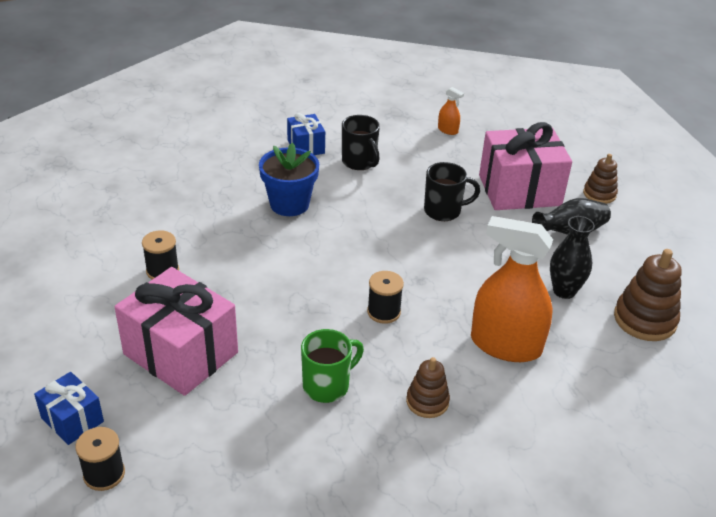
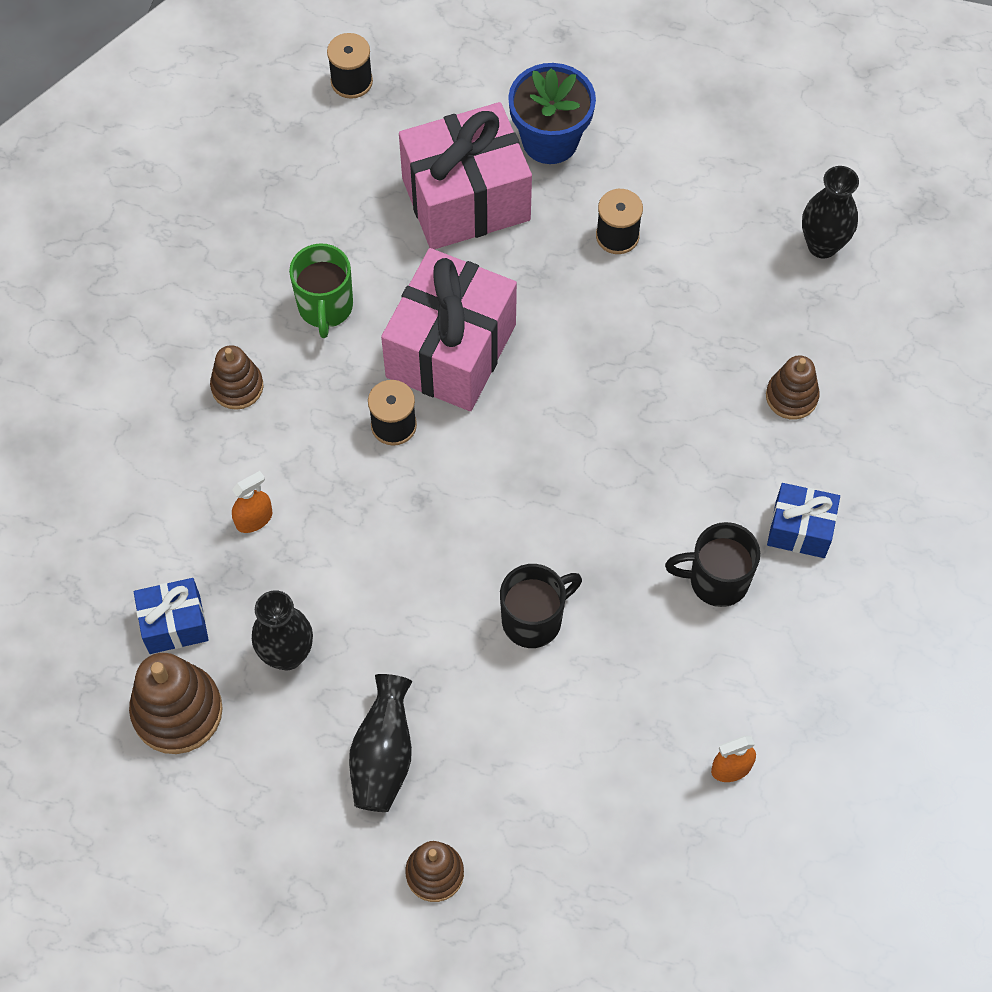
camera: 125 degrees right, 25 degrees up
blue gift [34,372,104,445] -> blue gift moved to [134,578,209,654]
blue flower pot [259,143,319,216] -> blue flower pot moved to [508,63,596,164]
black mug [424,162,480,221] -> black mug turned 150 degrees counterclockwise [500,564,582,648]
orange spray bottle [471,216,553,362] -> orange spray bottle [232,471,272,533], size x0.41
pink gift [479,122,572,210] -> pink gift moved to [381,248,517,411]
none -> brown stacking toy [766,355,820,419]
none -> black vase [802,166,859,259]

